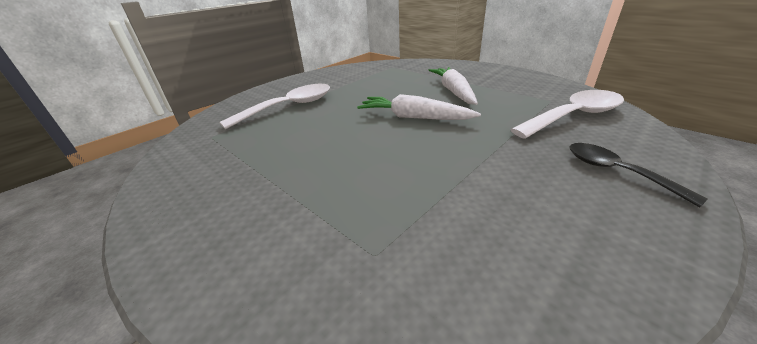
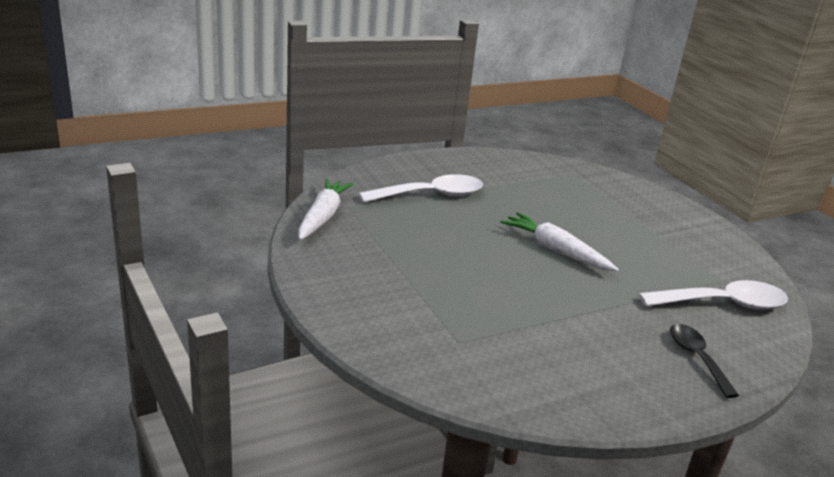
camera: 15 degrees right, 5 degrees down
white carrot [429,67,478,105] -> white carrot moved to [298,178,354,240]

